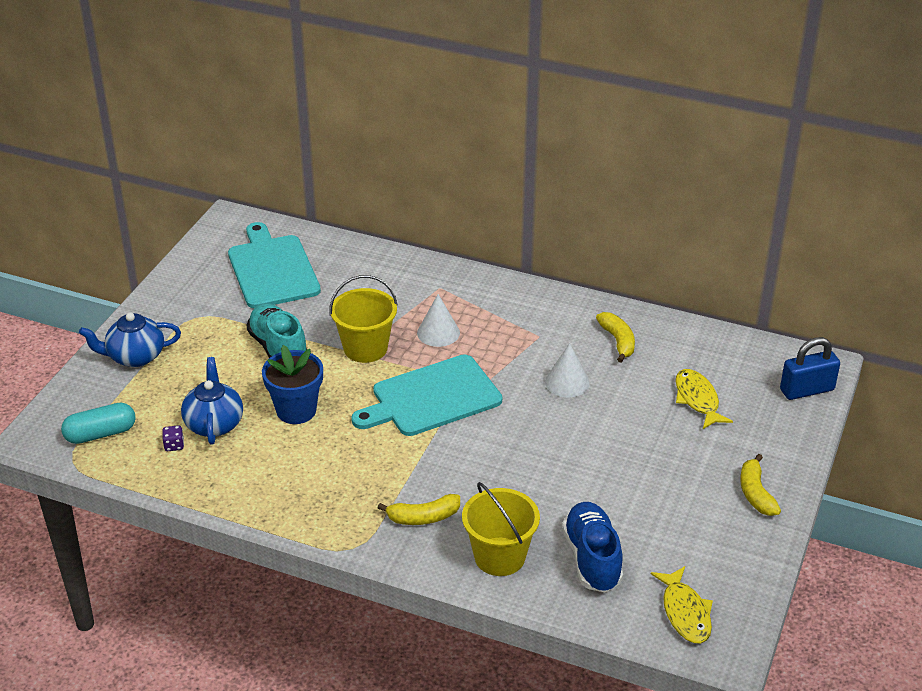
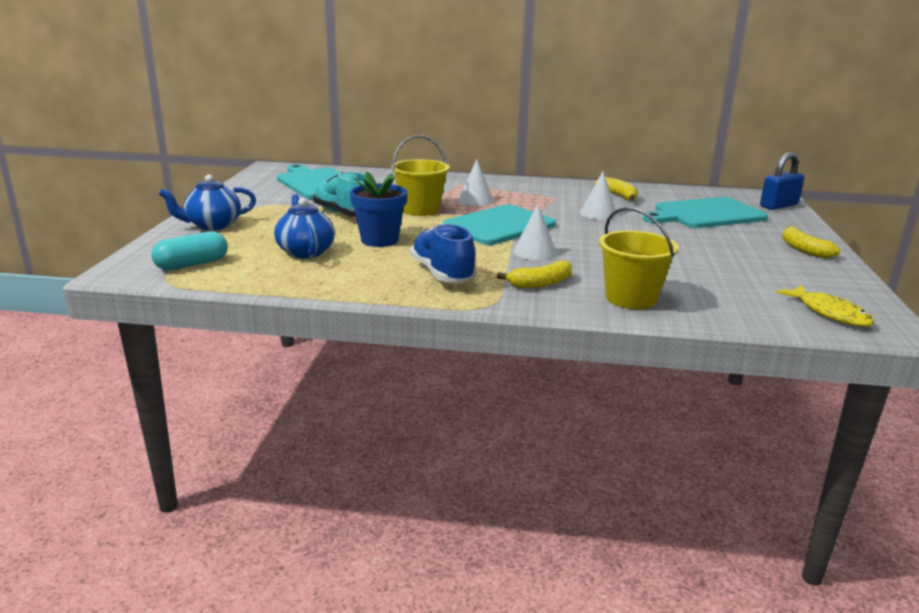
camera: 15 degrees left, 15 degrees down
purple dice [162,425,184,451] -> none
blue shoe [562,502,623,592] -> blue shoe moved to [410,223,476,283]
yellow fish [675,369,733,429] -> turquoise cutting board [643,197,768,228]
none -> white cone [513,204,557,260]

